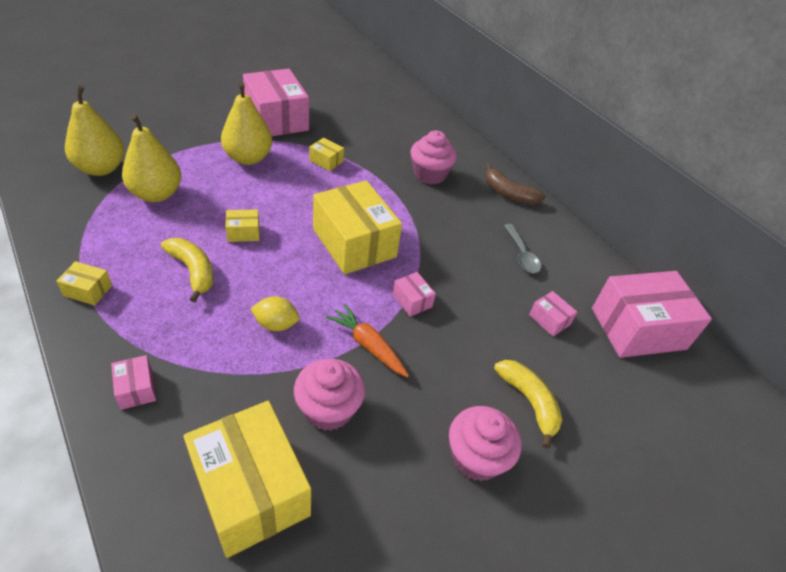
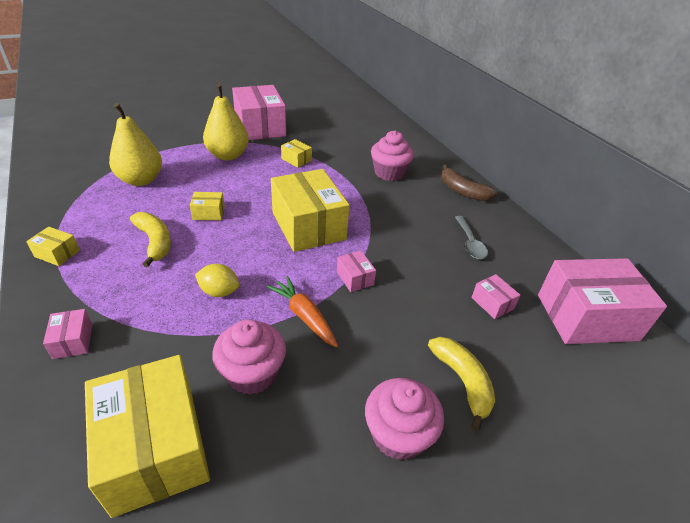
camera: 10 degrees right, 5 degrees down
yellow pear [65,85,124,176] -> none

